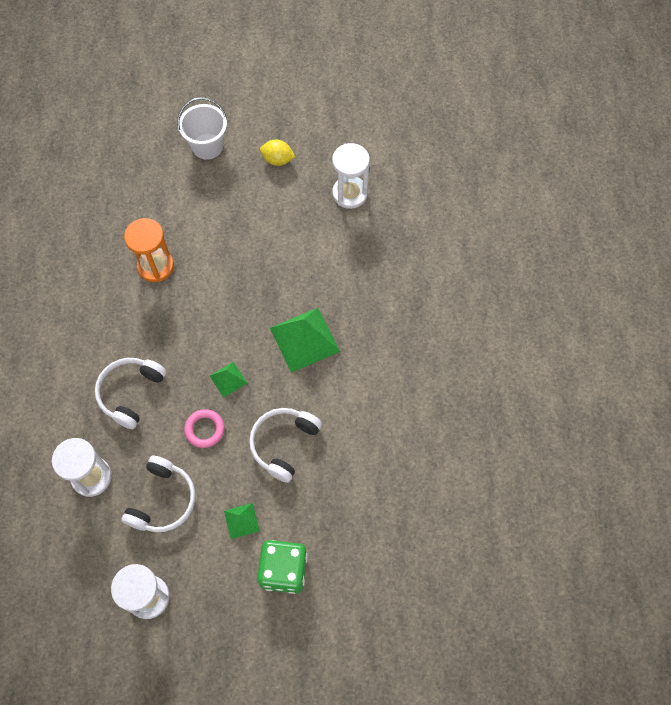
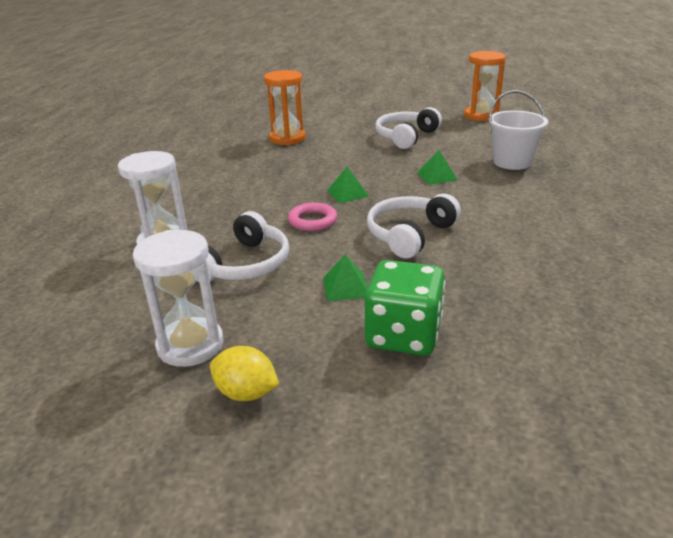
camera: 10 degrees right, 35 degrees down
white headphones [95,358,167,429] -> white headphones moved to [375,107,442,149]
white bucket [177,97,227,160] -> white bucket moved to [489,90,548,170]
yellow lemon [260,140,295,166] -> yellow lemon moved to [210,346,279,401]
green pyramid [270,308,340,373] -> green pyramid [417,150,458,185], size x0.51
white hourglass [332,143,370,209] -> orange hourglass [464,51,506,121]

